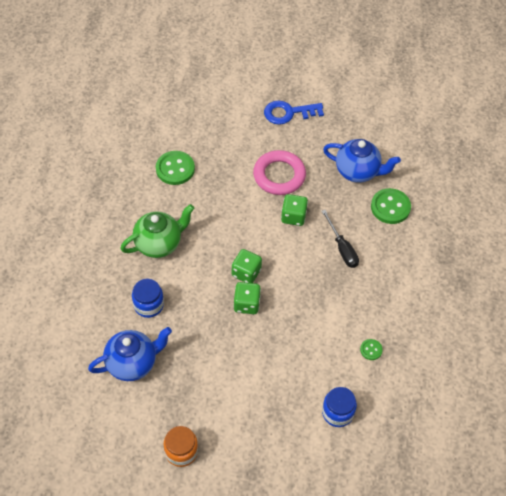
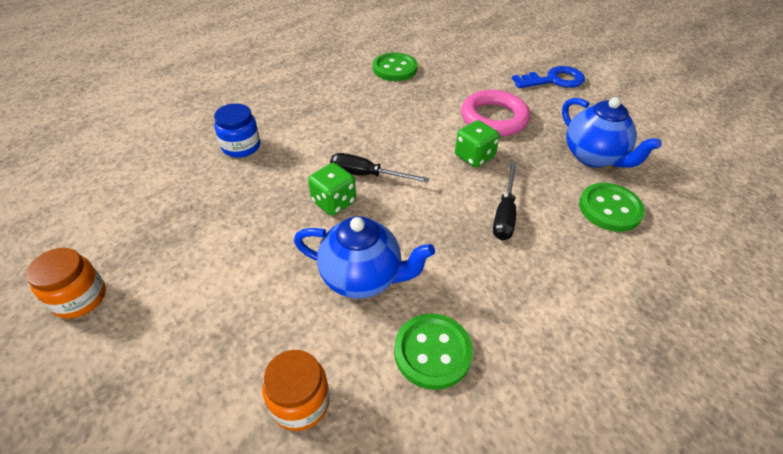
camera: 40 degrees right, 10 degrees down
blue teapot [88,327,172,381] -> blue teapot moved to [294,216,435,299]
green teapot [120,204,194,258] -> none
green dice [232,249,262,283] -> black screwdriver [330,153,429,183]
blue key [264,101,324,125] -> blue key turned 135 degrees clockwise [512,66,585,88]
blue jar [322,387,357,427] -> orange jar [262,350,330,431]
green button [360,339,383,360] -> green button [394,313,473,390], size x1.97

